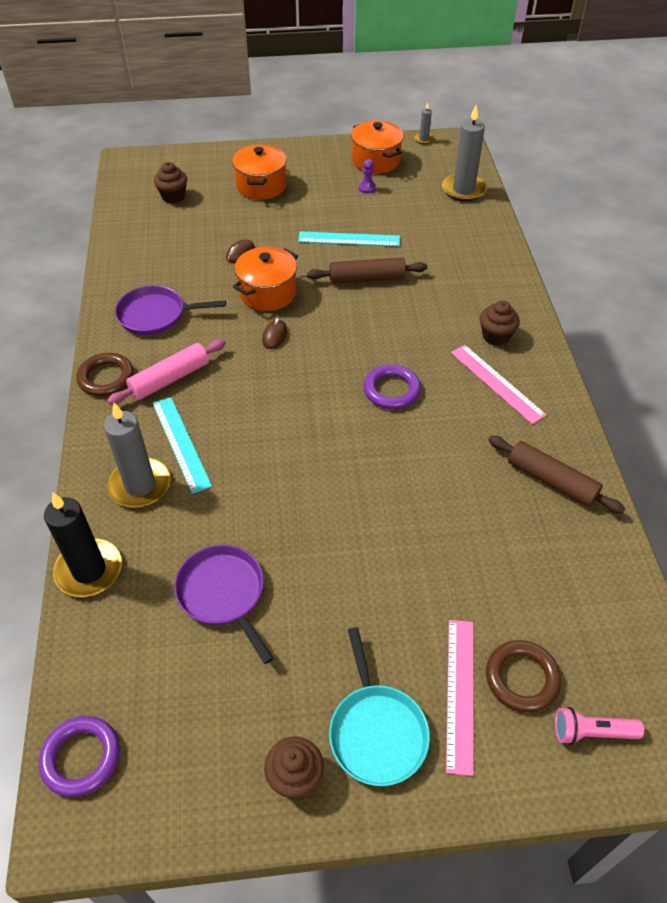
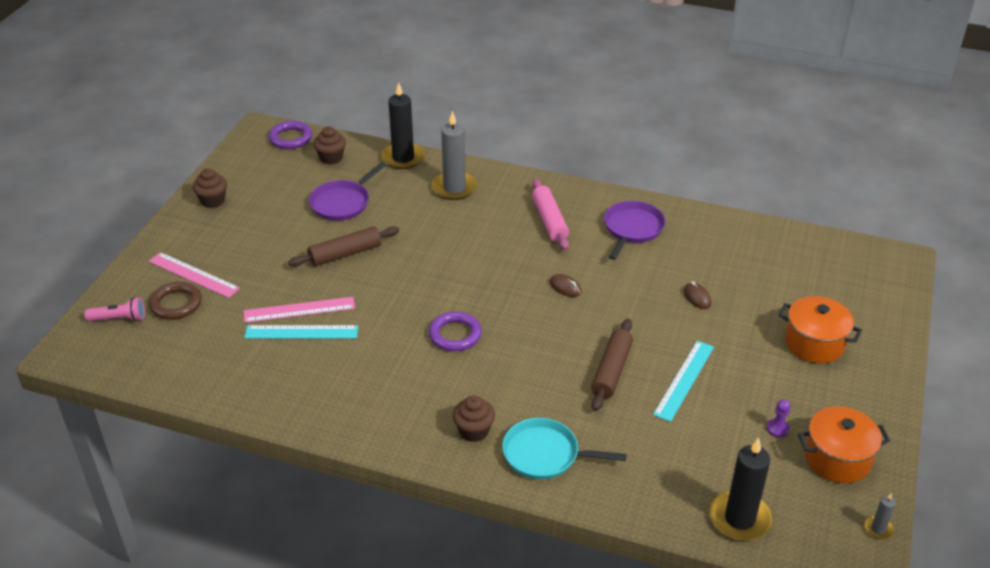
camera: 115 degrees right, 10 degrees down
brown ring [76,353,134,397] -> none
turquoise ruler [153,397,212,494] -> turquoise ruler moved to [244,325,358,339]
brown cupcake [154,162,187,203] -> brown cupcake moved to [313,126,346,165]
purple pan [174,545,274,664] -> purple pan turned 135 degrees clockwise [309,162,386,221]
orange pot [233,247,298,311] -> none
turquoise pan [329,627,430,786] -> turquoise pan moved to [502,418,627,479]
grey candle [442,106,487,201] -> black candle [710,438,772,541]
pink ruler [451,345,547,424] -> pink ruler moved to [244,297,355,323]
brown rolling pin [488,436,625,514] -> brown rolling pin moved to [288,227,399,267]
pink flashlight [555,707,644,745] -> pink flashlight turned 60 degrees clockwise [85,297,145,321]

